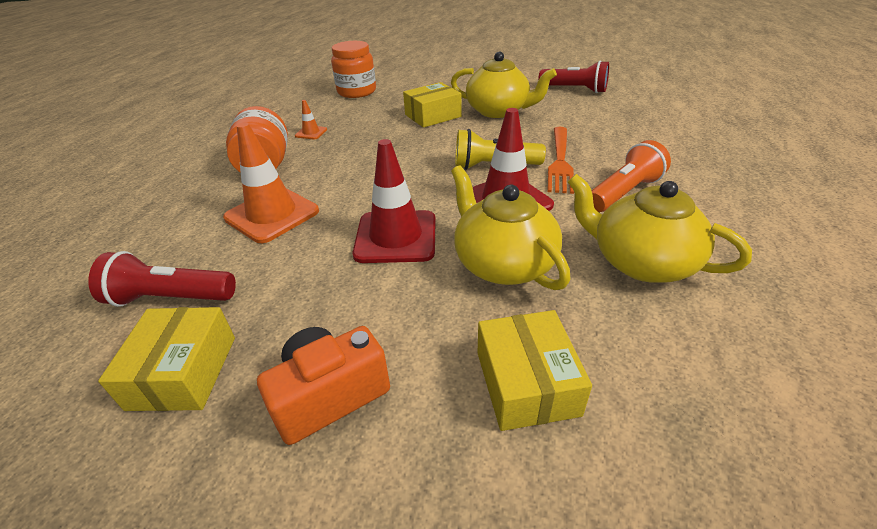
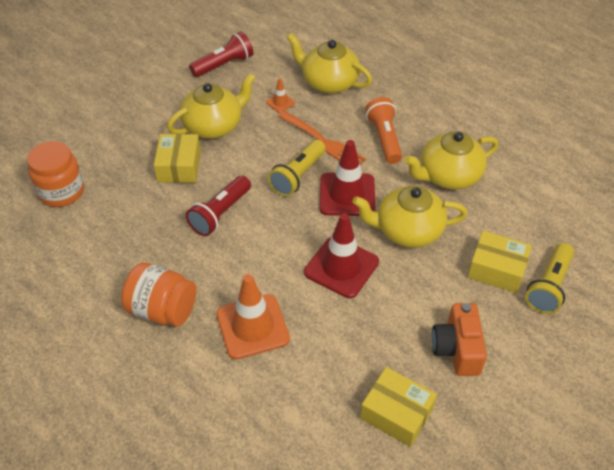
camera: 60 degrees left, 10 degrees up
red flashlight [88,251,236,307] -> red flashlight moved to [186,175,251,236]
orange traffic cone [295,100,327,139] -> orange traffic cone moved to [266,79,295,113]
none -> yellow teapot [287,33,372,94]
none -> yellow flashlight [525,243,574,314]

